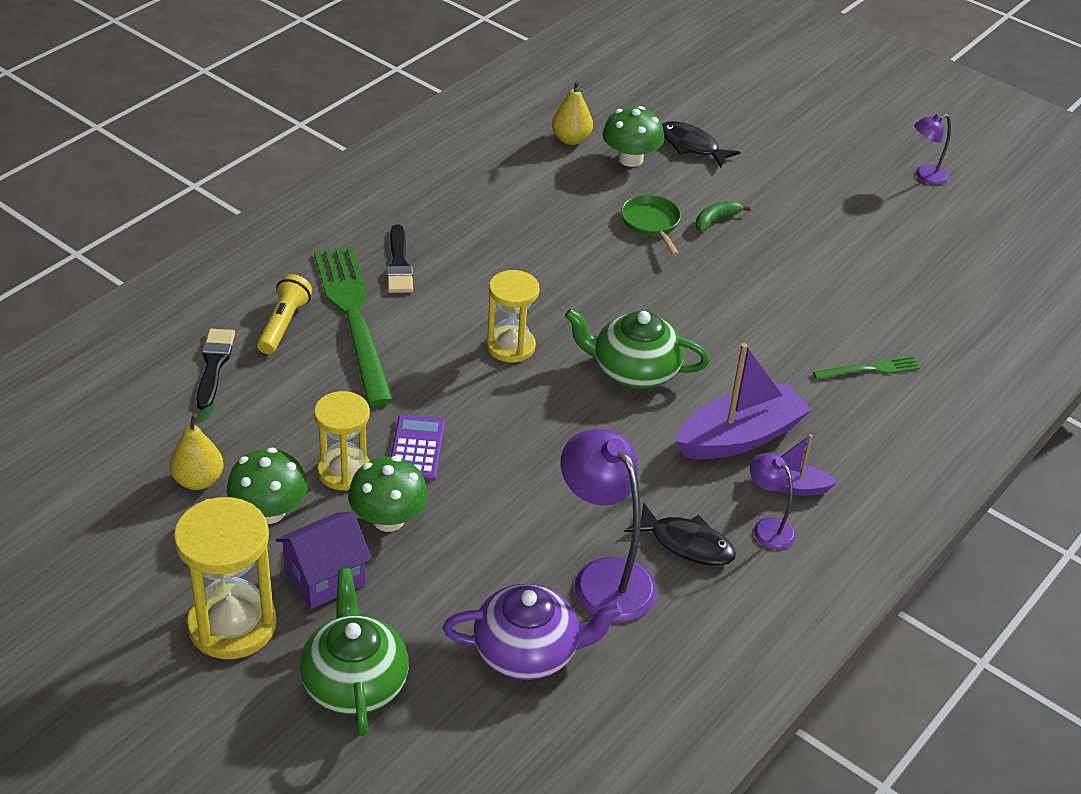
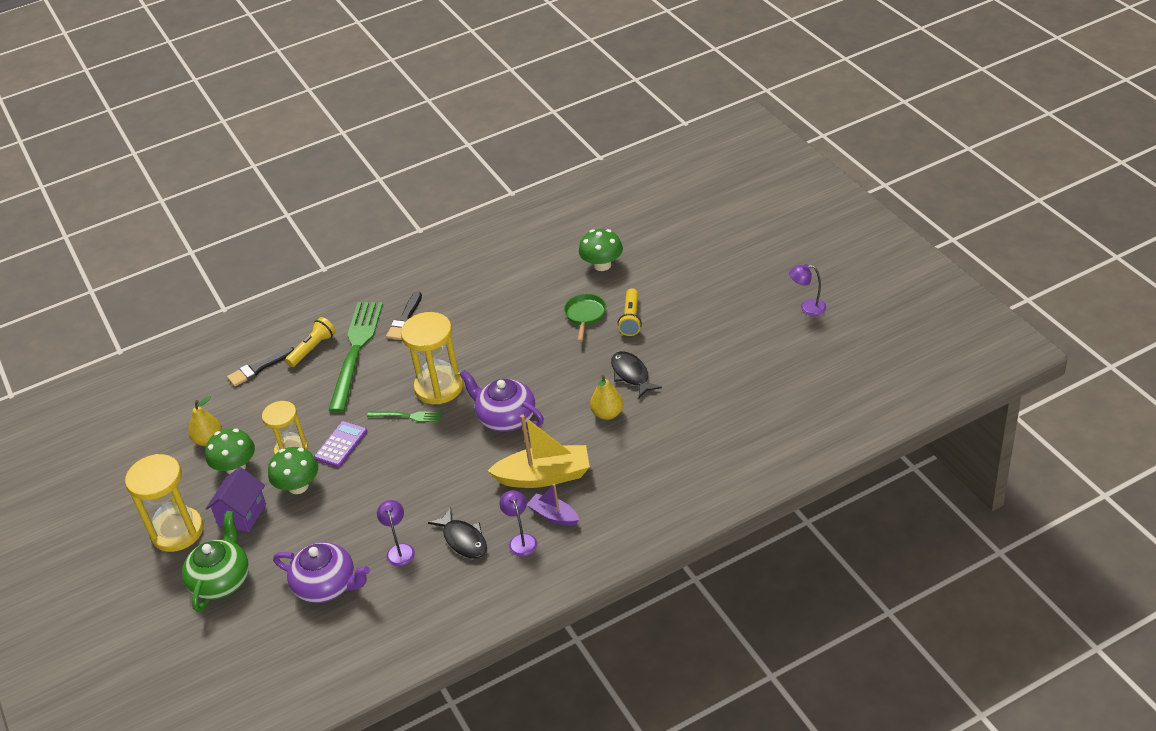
camera: 30 degrees right, 0 degrees up
black brush [196,329,235,410] -> black brush turned 150 degrees counterclockwise [227,347,294,386]
purple house [275,512,372,609] -> purple house turned 60 degrees counterclockwise [206,467,266,532]
yellow hourglass [487,270,540,362] -> yellow hourglass [401,312,463,404], size x1.50
yellow pear [552,81,593,145] -> yellow pear moved to [590,375,623,420]
purple lamp [561,429,657,622] -> purple lamp [377,500,415,566], size x0.53
green teapot [565,308,710,389] -> purple teapot [459,370,544,432]
black fish [662,121,740,168] -> black fish moved to [611,351,662,398]
purple boat [676,343,812,459] -> yellow boat [488,414,590,488]
green banana [695,201,750,232] -> yellow flashlight [618,288,642,336]
green fork [813,356,920,380] -> green fork moved to [367,411,442,422]

